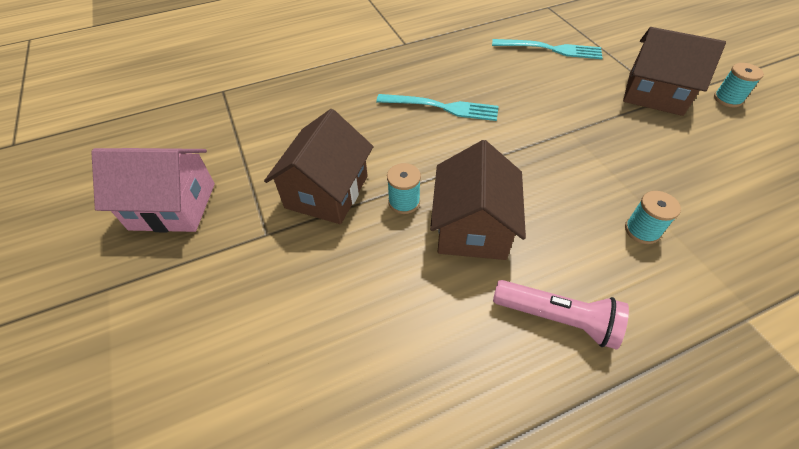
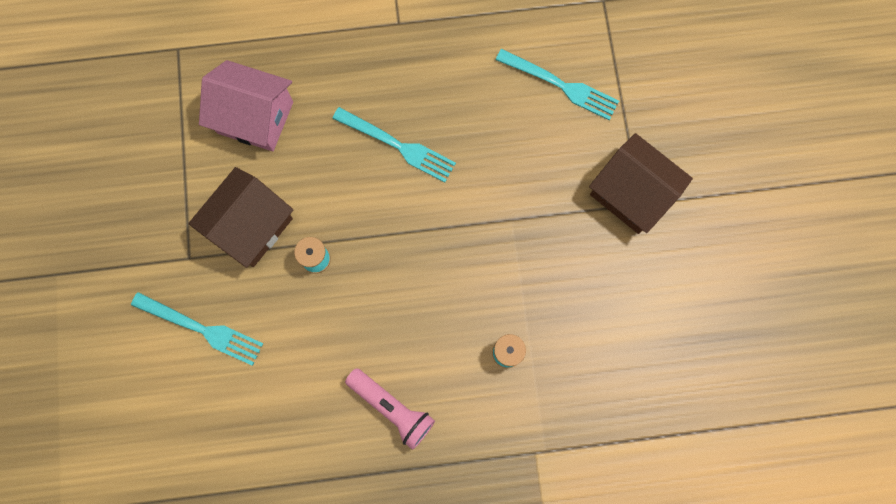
camera: 15 degrees right, 25 degrees up
pink house [91,148,215,233] -> pink house moved to [199,60,293,151]
brown house [430,140,526,260] -> none
turquoise spool [714,63,764,107] -> none
none -> turquoise fork [131,292,264,366]

